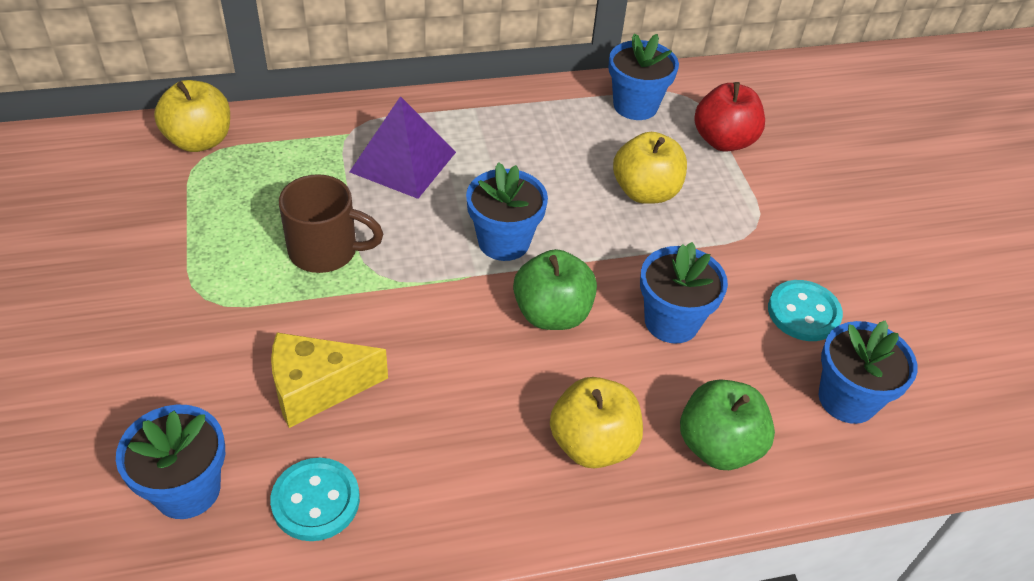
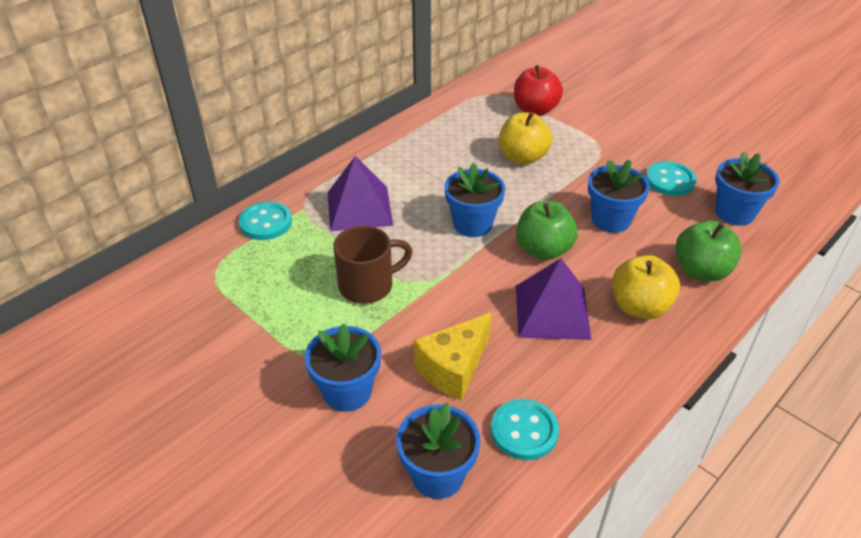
camera: 30 degrees left, 5 degrees down
yellow apple [154,80,230,152] -> none
blue flower pot [609,33,679,120] -> blue flower pot moved to [305,323,381,412]
none -> turquoise button [239,201,292,240]
none -> purple pyramid [516,258,592,340]

